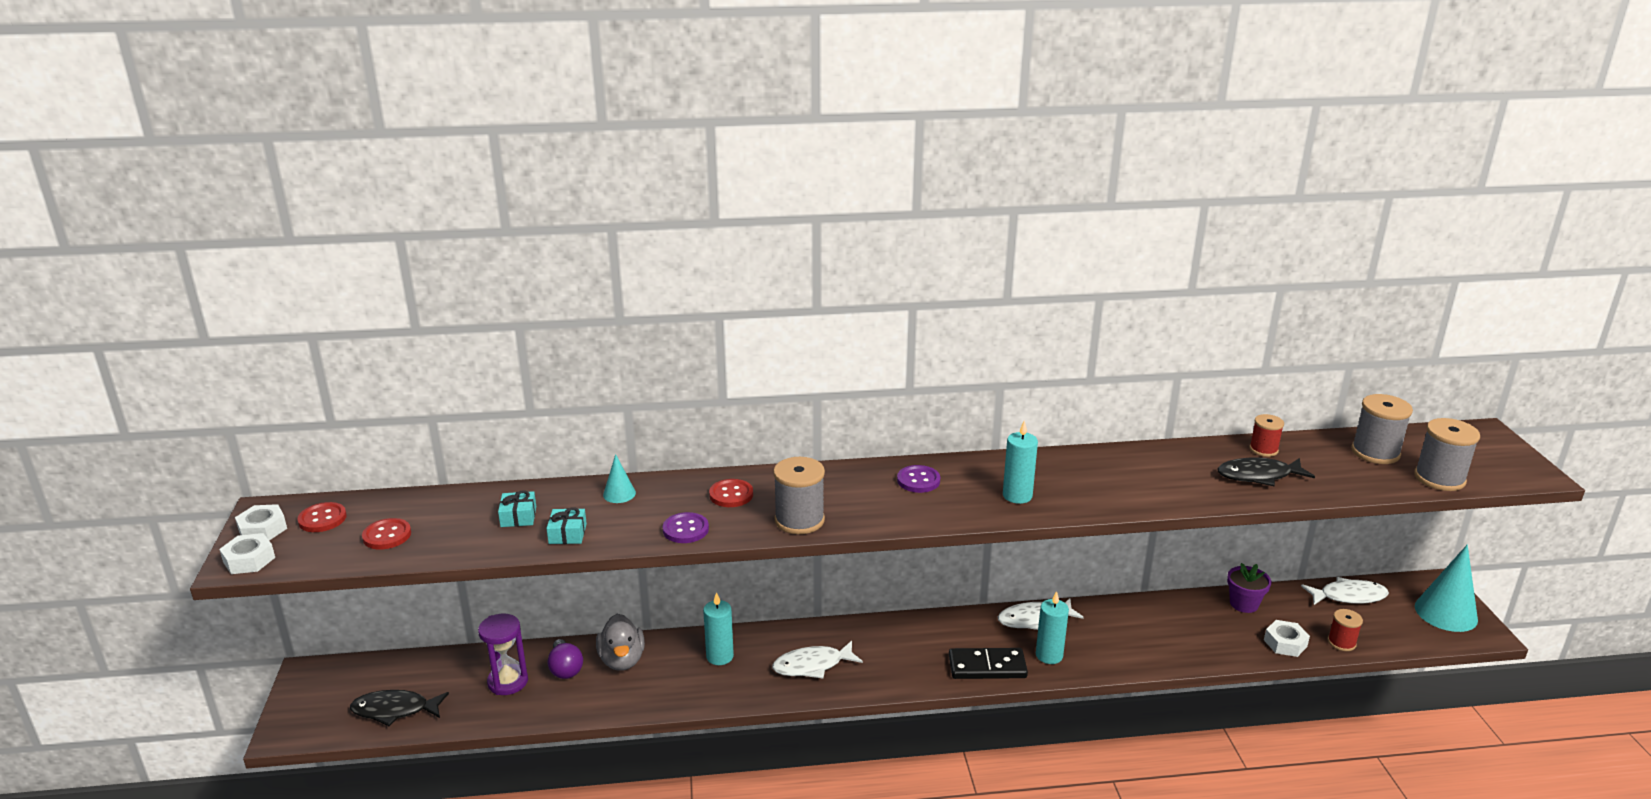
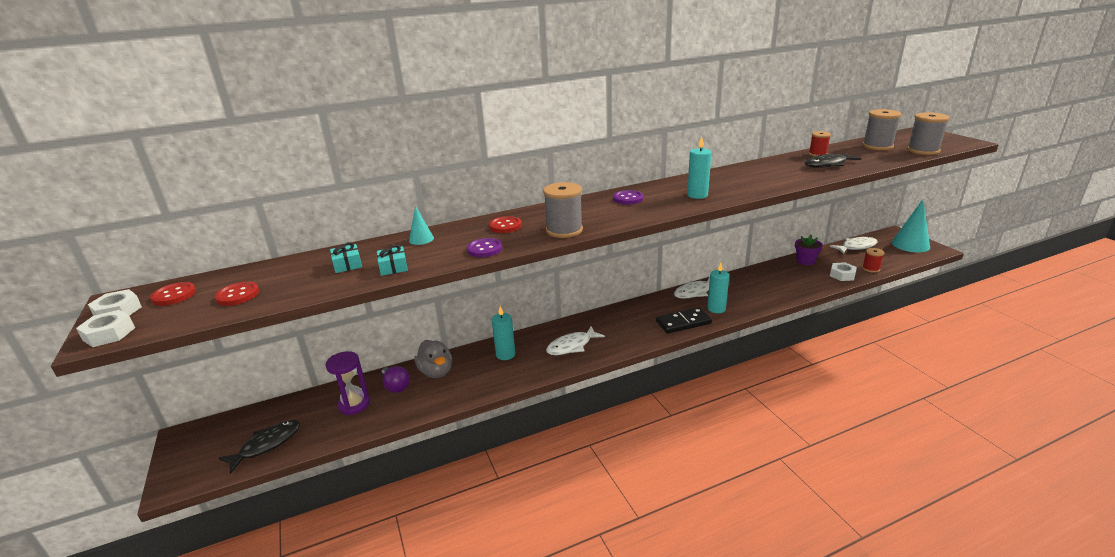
camera: 15 degrees left, 0 degrees up
black fish [350,690,449,726] -> black fish turned 150 degrees clockwise [219,420,300,474]

